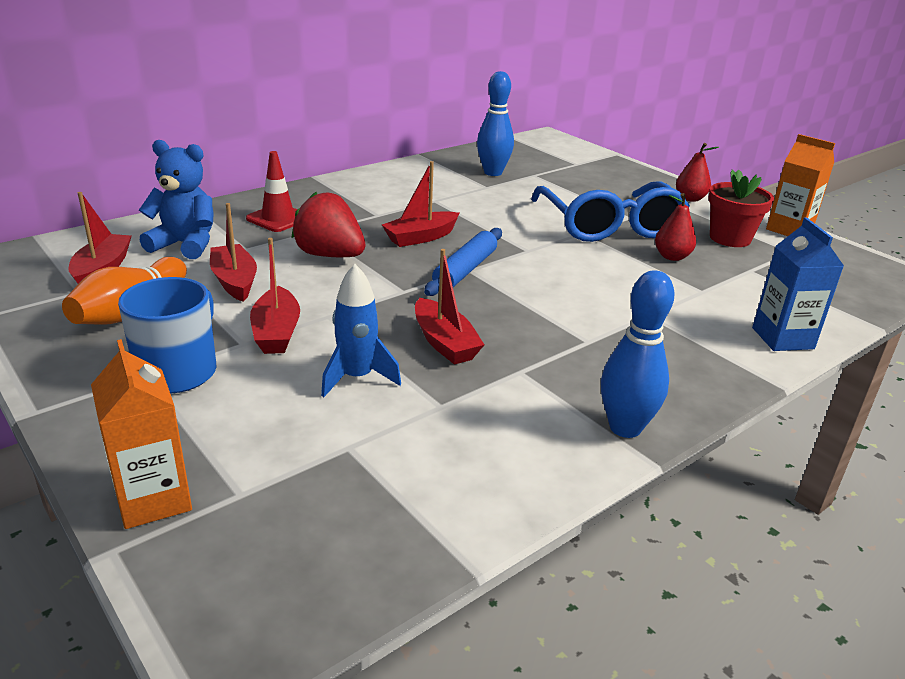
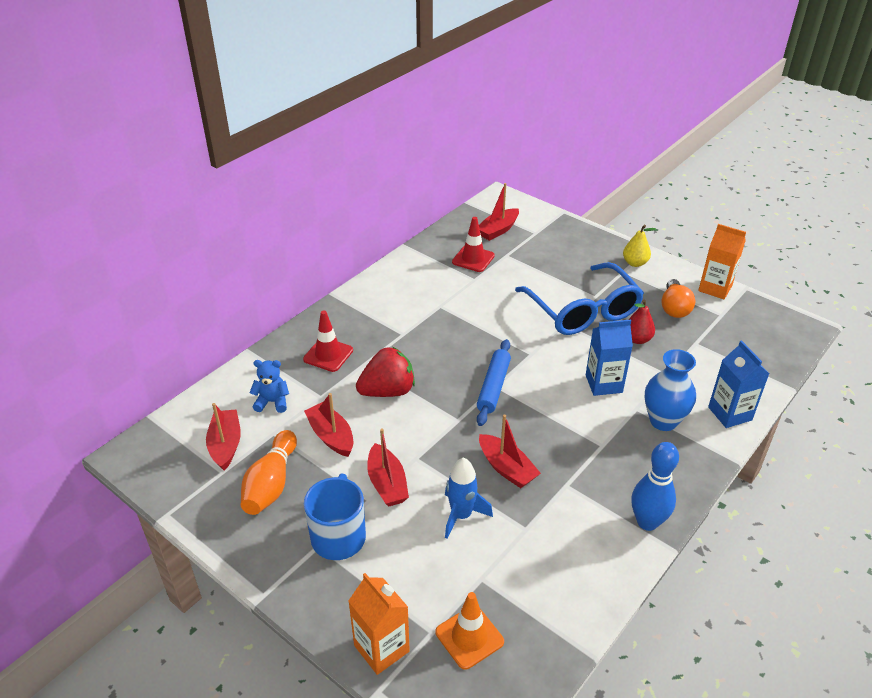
camera: 10 degrees left, 10 degrees up
blue teddy bear [139,140,213,259] -> blue teddy bear [250,360,289,413], size x0.64
red strawberry [292,192,366,257] -> red strawberry turned 135 degrees clockwise [356,347,415,397]
red boat [382,161,459,247] -> red boat moved to [479,183,519,241]
blue bowling pin [477,71,514,176] -> red traffic cone [452,217,495,272]
red pear [676,143,719,202] -> yellow pear [623,225,656,267]
red flower pot [708,169,774,247] -> orange light bulb [661,279,695,318]
none -> orange traffic cone [436,592,504,670]
none -> blue carton [586,320,633,396]
none -> blue vase [645,349,696,431]

